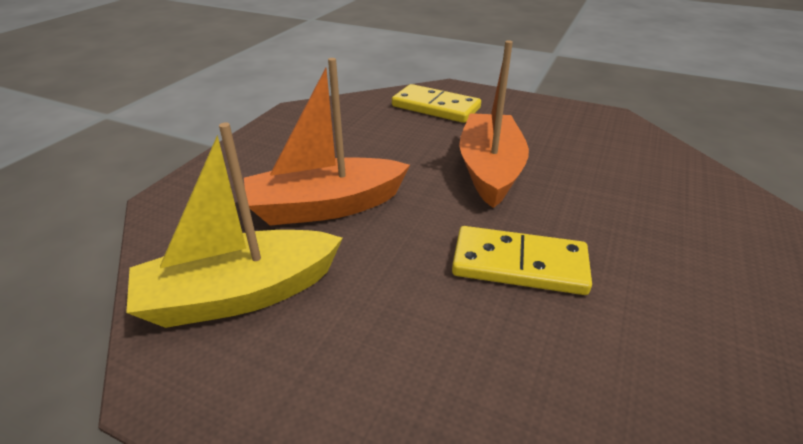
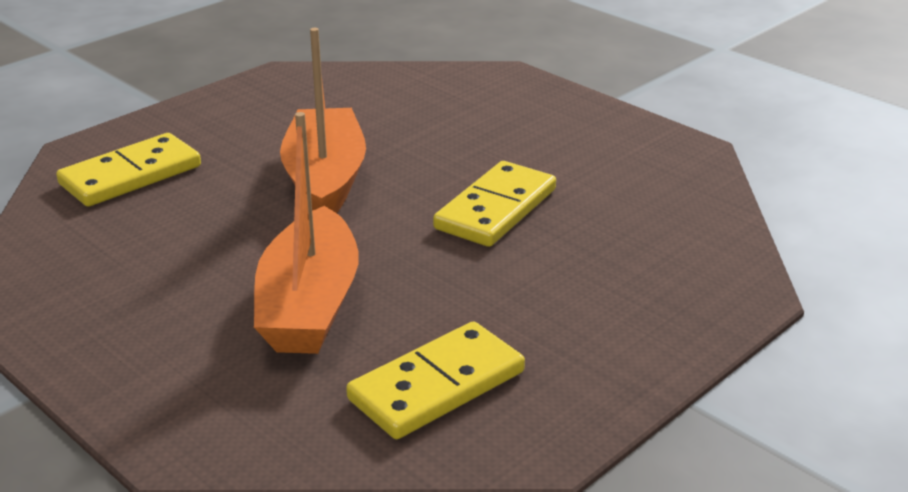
camera: 70 degrees left, 5 degrees down
yellow boat [126,122,343,328] -> yellow domino [346,321,525,439]
orange boat [459,40,529,208] -> orange boat turned 60 degrees clockwise [280,28,366,213]

